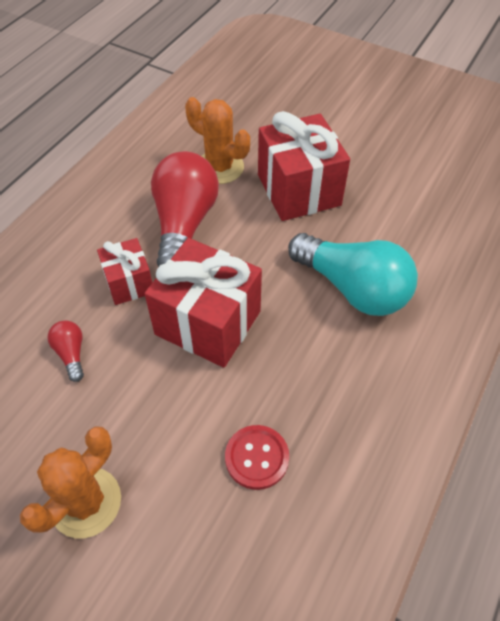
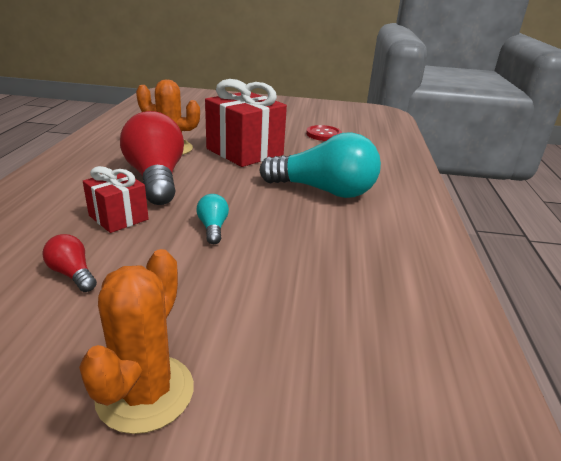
camera: 25 degrees left, 25 degrees down
red gift [145,238,262,368] -> turquoise light bulb [196,194,229,244]
red button [225,425,289,490] -> red button moved to [306,125,342,141]

